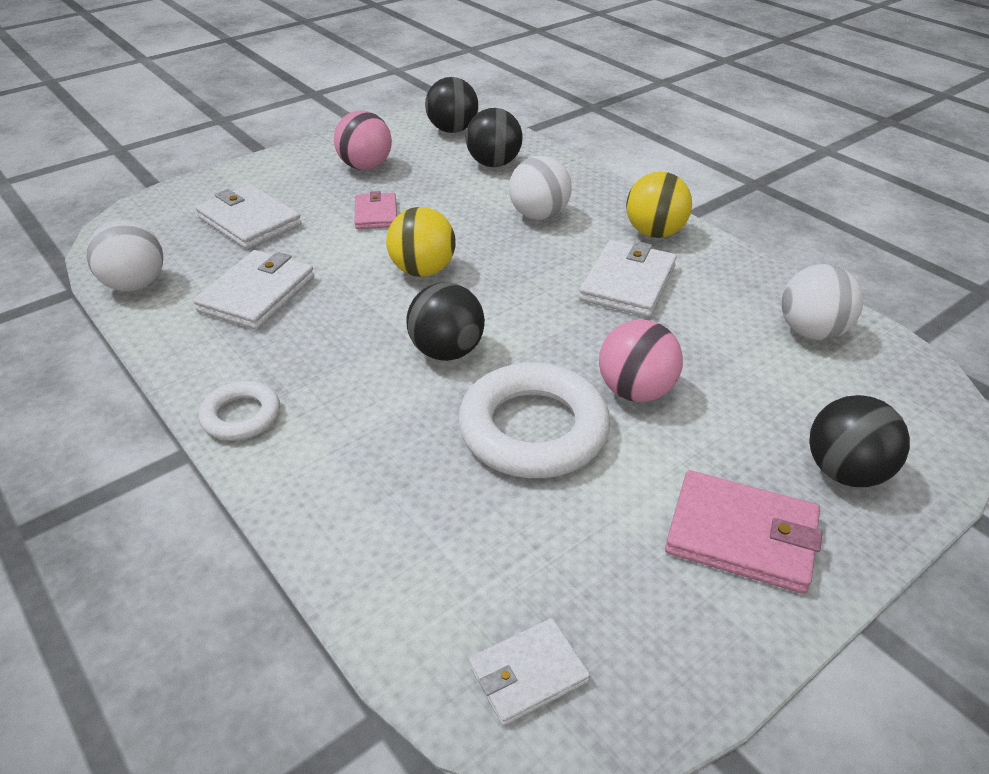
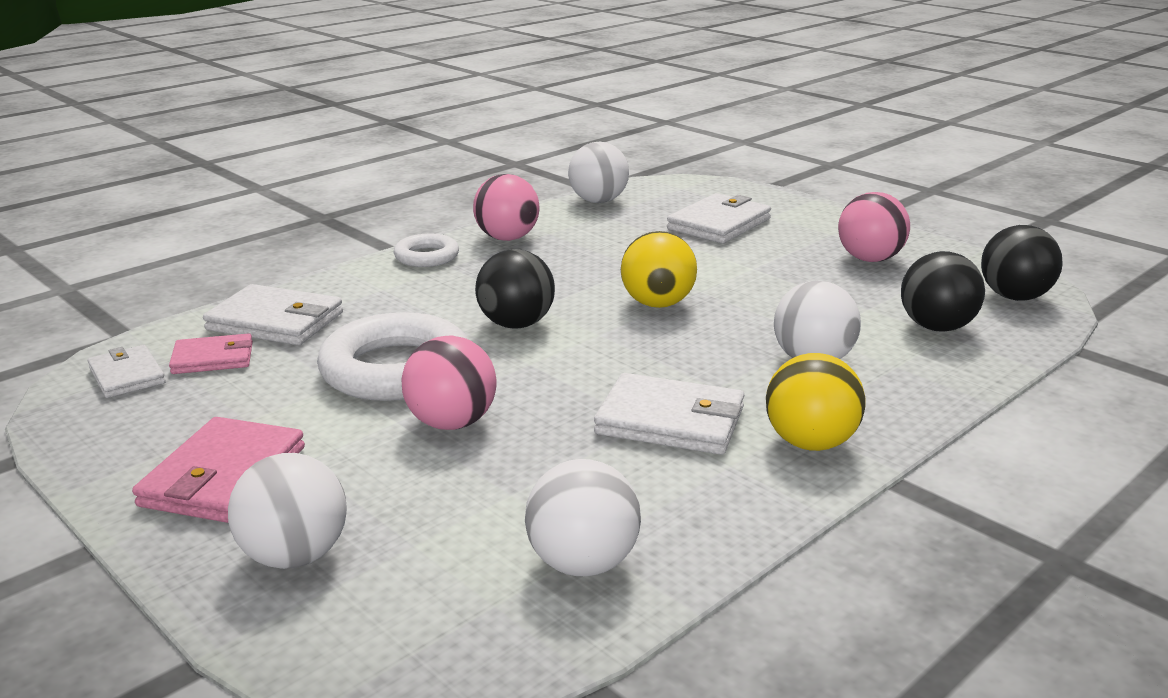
camera: 85 degrees right, 15 degrees down
white wallet [193,250,314,330] -> white wallet moved to [203,284,343,345]
pink wallet [354,191,397,229] -> pink wallet moved to [169,333,253,374]
black ball [809,395,910,487] -> white ball [228,453,347,569]
none -> pink ball [473,174,539,241]

